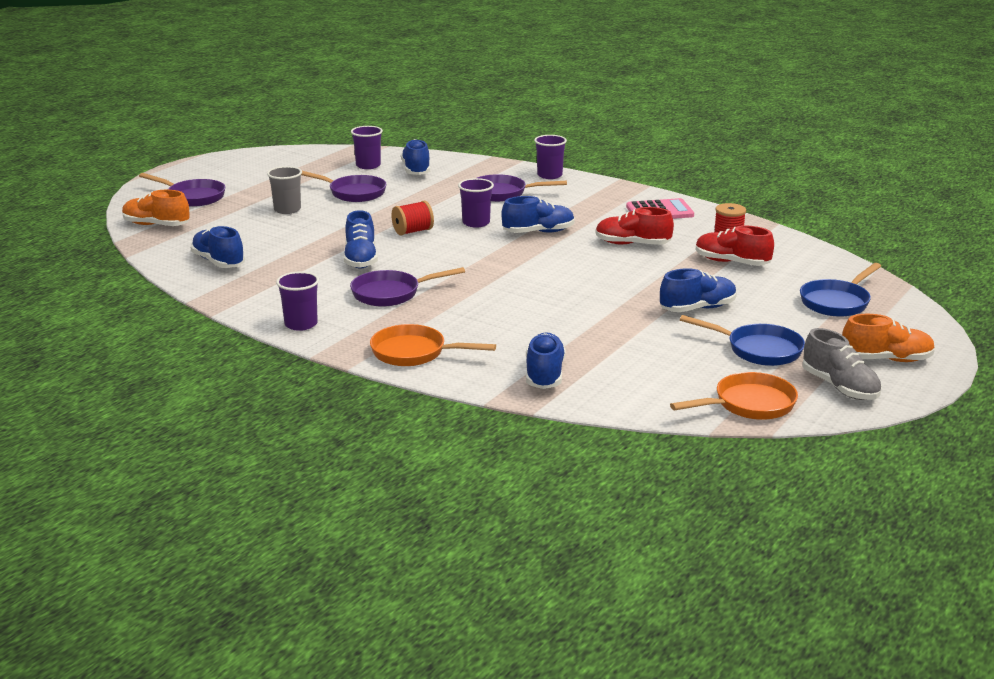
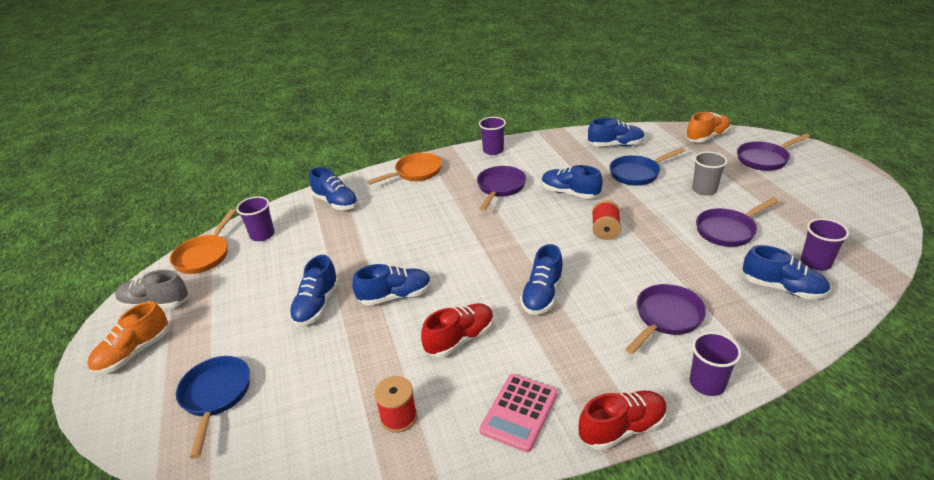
camera: 130 degrees right, 10 degrees up
purple cup [458,178,494,228] -> purple cup moved to [236,196,275,241]
blue pan [680,315,805,366] -> blue pan moved to [609,147,685,186]
red shoe [696,225,774,266] -> red shoe moved to [579,391,667,450]
none -> blue shoe [352,264,431,306]

